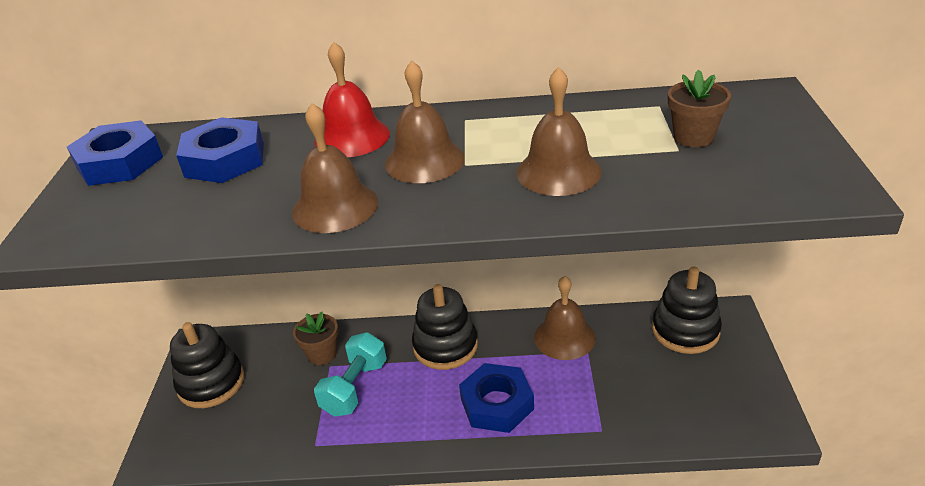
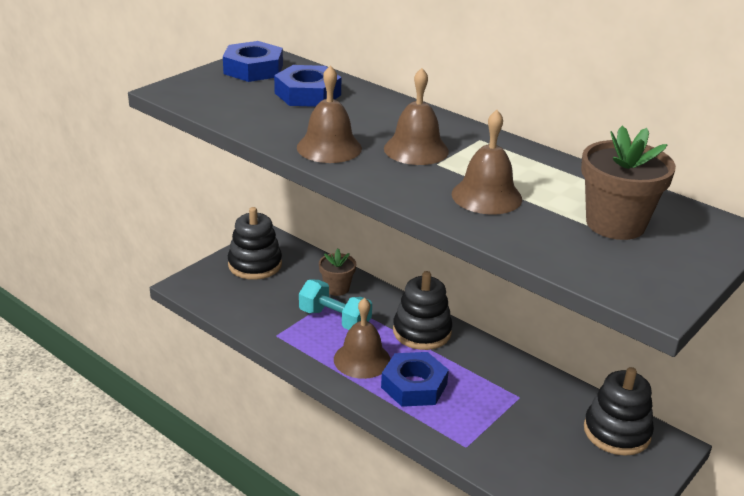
camera: 35 degrees right, 5 degrees down
turquoise dumbbell [314,332,387,417] -> turquoise dumbbell turned 60 degrees clockwise [299,280,372,330]
red bell [315,42,390,157] -> none
brown bell [534,276,596,360] -> brown bell moved to [334,298,391,379]
brown flower pot [668,70,731,147] -> brown flower pot [581,126,676,240], size x1.66

